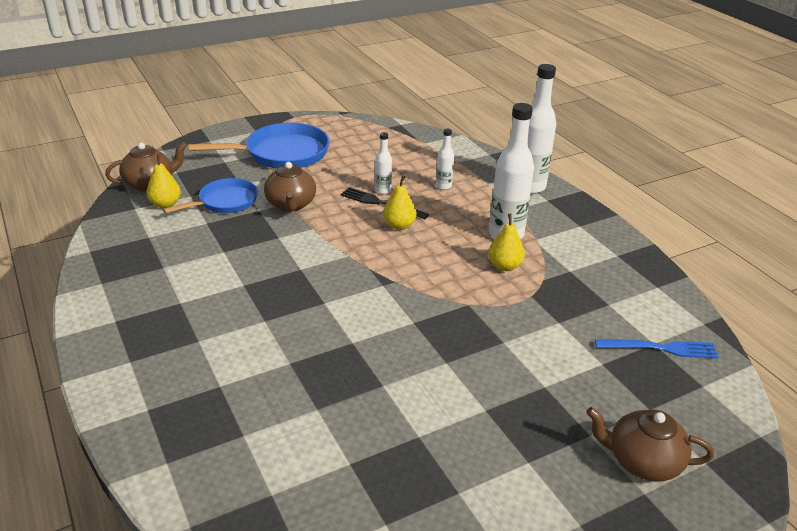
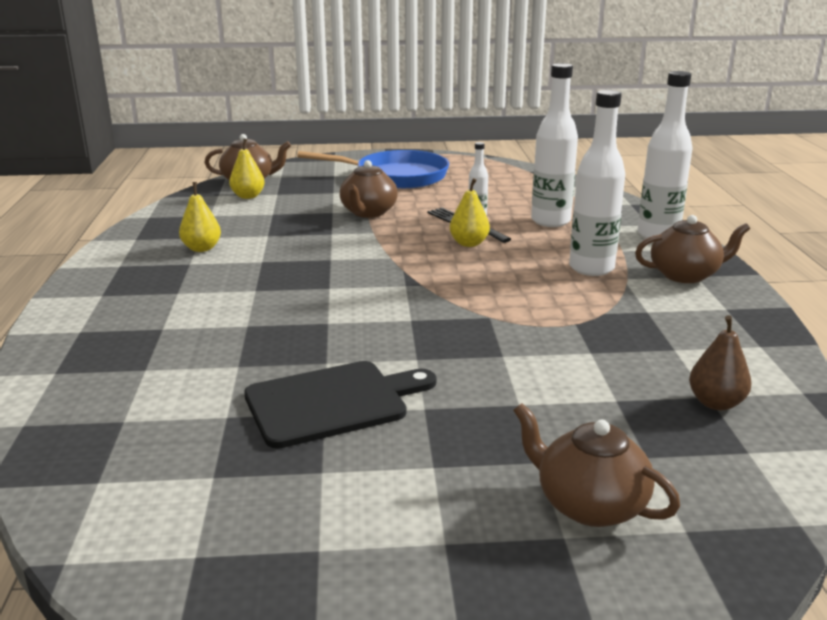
camera: 25 degrees right, 10 degrees down
blue pan [163,178,258,214] -> none
white bottle [436,129,454,190] -> white bottle [531,63,578,227], size x2.04
yellow pear [488,213,525,271] -> yellow pear moved to [179,182,221,252]
blue fork [595,339,719,358] -> brown pear [689,315,752,410]
none -> black cutting board [244,361,436,449]
none -> brown teapot [635,215,750,283]

